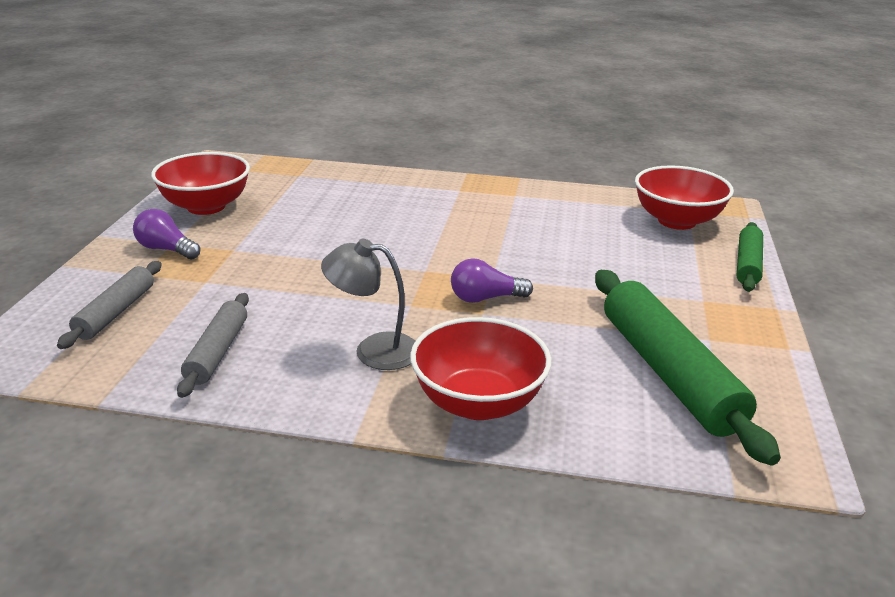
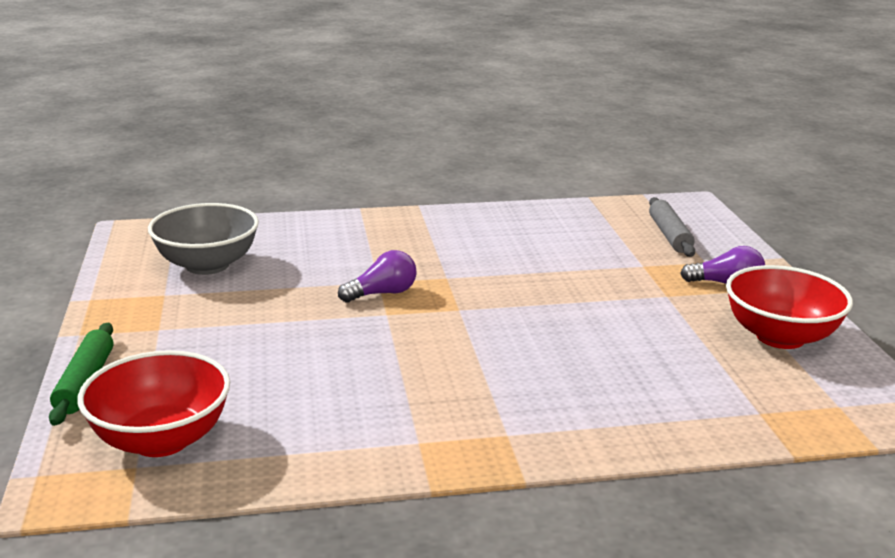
camera: 160 degrees right, 5 degrees down
grey rolling pin [177,293,249,398] -> none
grey lamp [321,239,415,370] -> none
red bowl [410,317,551,420] -> none
green rolling pin [595,270,781,465] -> grey bowl [148,203,259,275]

